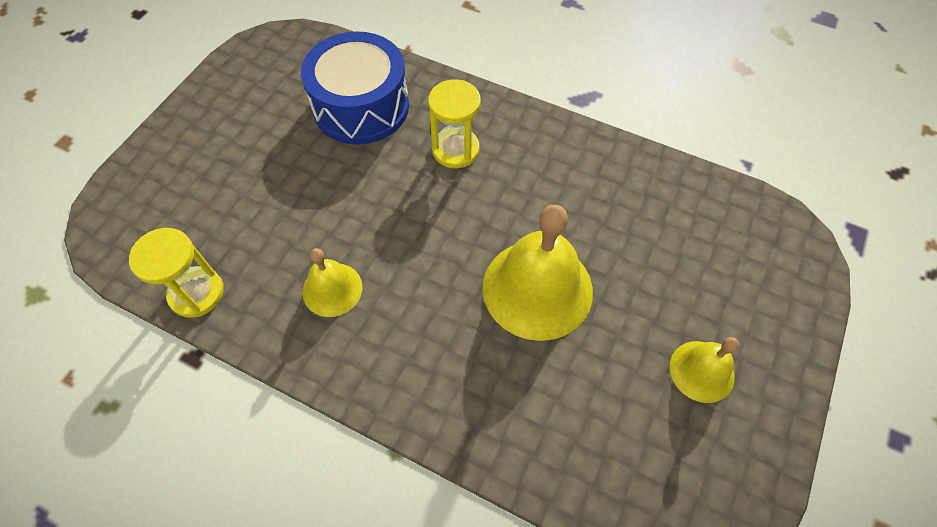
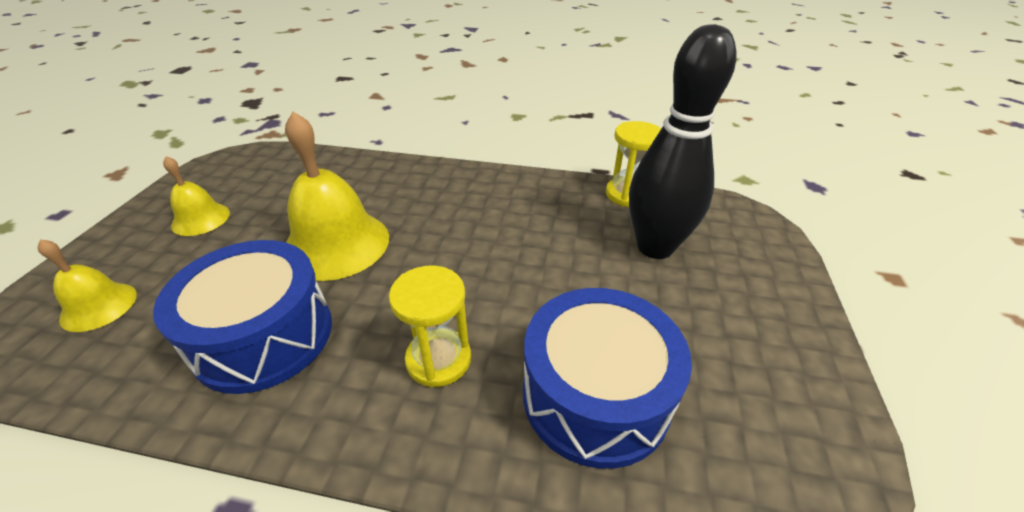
camera: 165 degrees right, 20 degrees down
yellow bell [302,248,363,317] -> yellow bell moved to [38,239,137,332]
none -> blue drum [153,240,332,394]
none -> black bowling pin [629,24,736,259]

